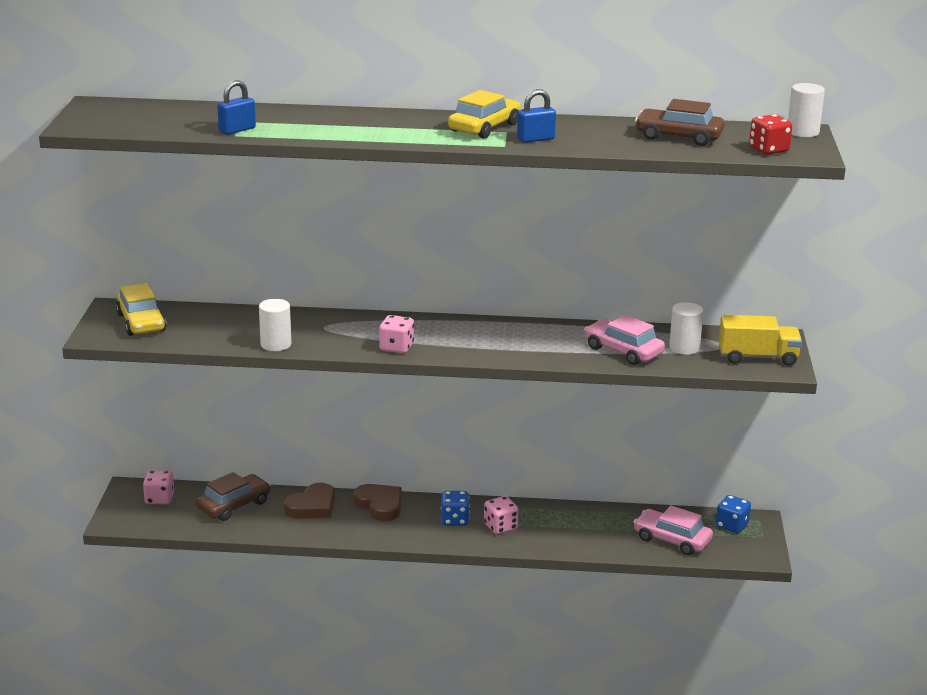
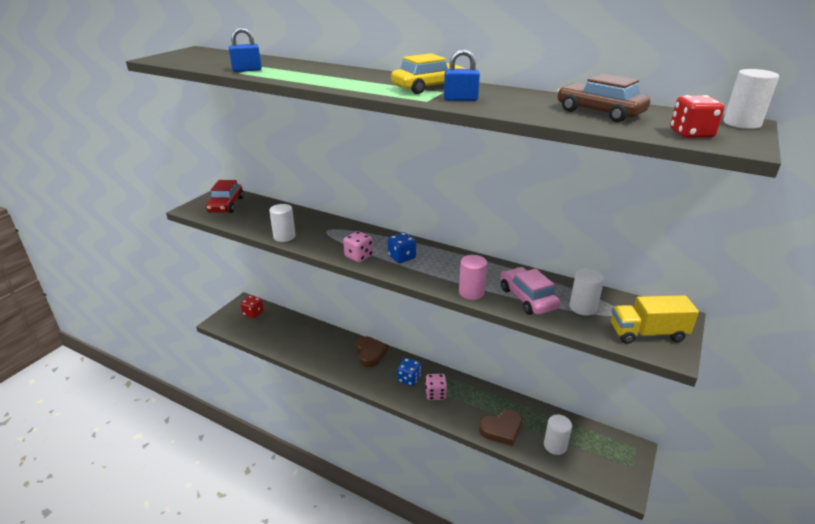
camera: 25 degrees right, 5 degrees up
yellow car [116,283,166,336] -> red car [206,180,244,213]
pink dice [143,470,174,504] -> red dice [240,295,264,318]
brown car [196,472,271,521] -> none
brown heart [284,483,335,519] -> brown heart moved to [479,410,522,446]
pink car [634,506,713,555] -> white cylinder [544,414,572,455]
blue dice [716,495,751,533] -> blue dice moved to [388,232,416,263]
yellow truck [719,314,802,366] -> yellow truck turned 150 degrees clockwise [611,295,699,344]
none -> pink cylinder [459,255,487,300]

